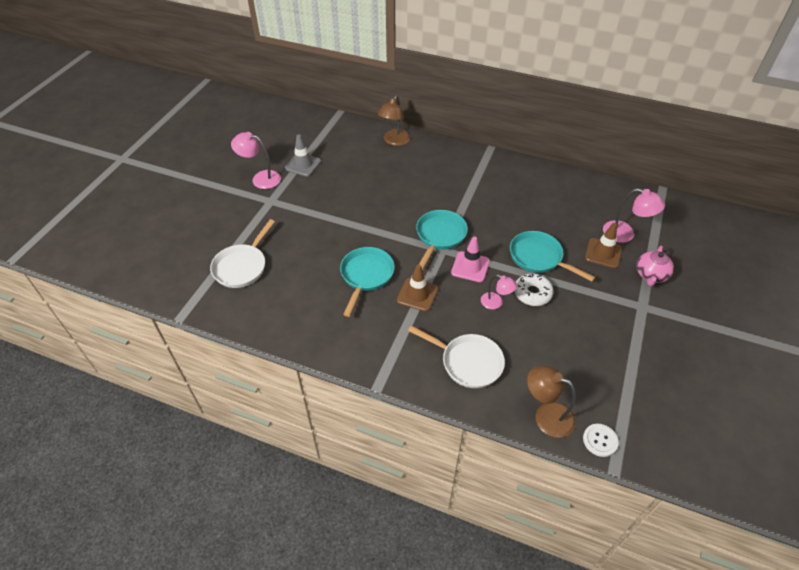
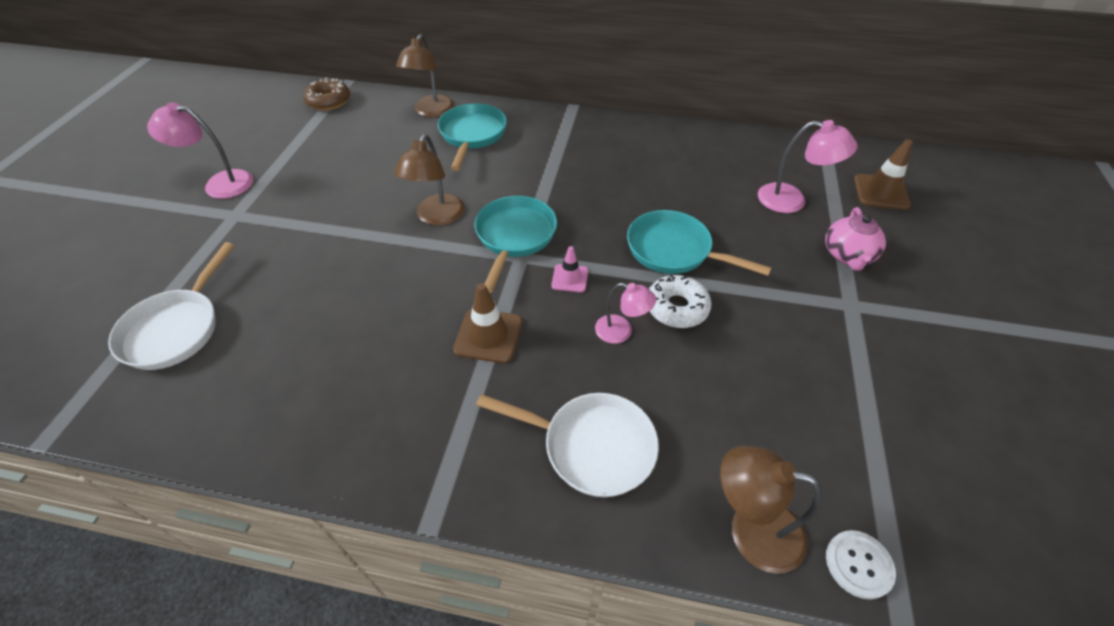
camera: 10 degrees left, 0 degrees up
grey traffic cone [285,134,321,177] -> none
turquoise pan [340,247,395,317] -> turquoise pan moved to [438,104,507,171]
pink traffic cone [451,237,490,282] -> pink traffic cone [551,246,588,292], size x0.63
brown traffic cone [585,223,622,268] -> brown traffic cone moved to [854,139,913,210]
none -> brown donut [303,78,350,110]
none -> brown lamp [394,134,465,226]

